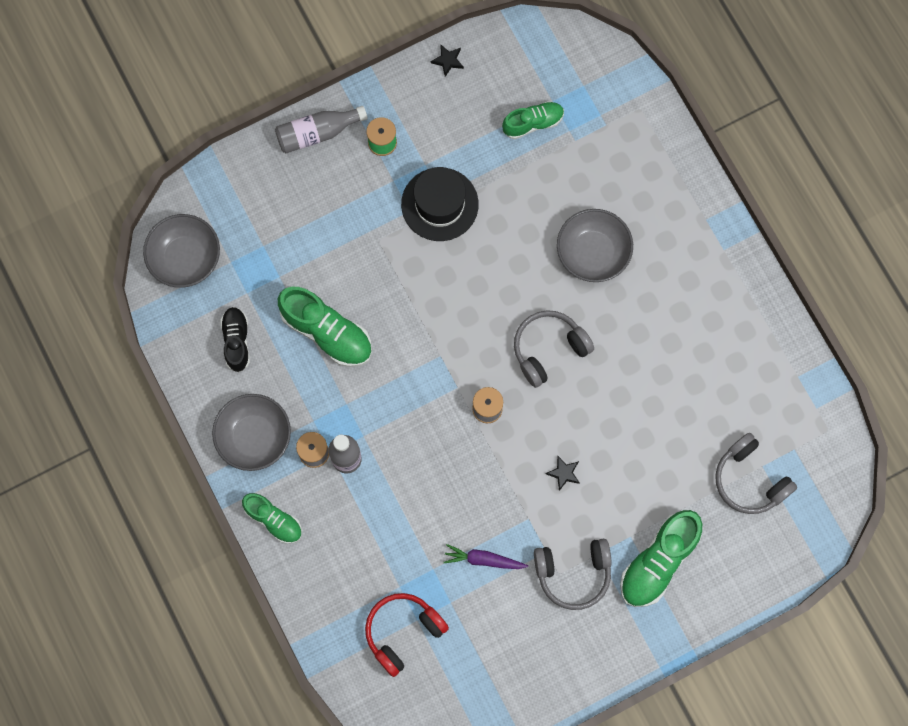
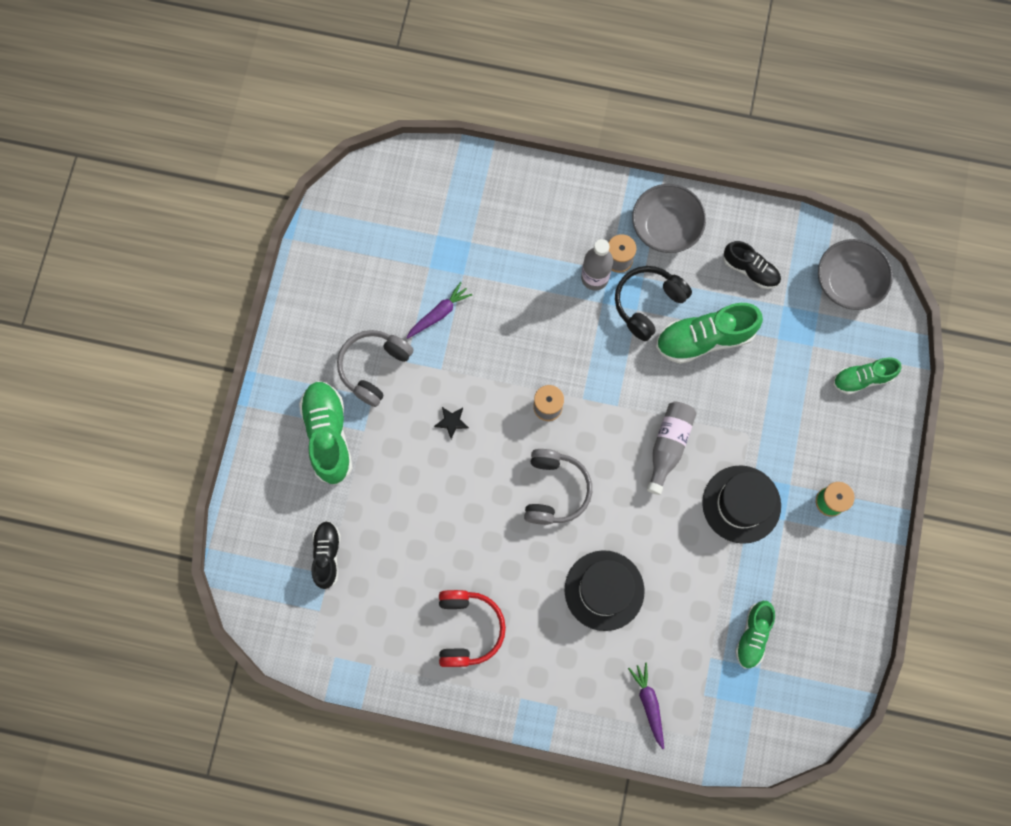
camera: 130 degrees right, 0 degrees up
green shoe [242,493,302,544] -> green shoe moved to [833,357,902,395]
grey bottle [275,106,368,153] -> grey bottle moved to [647,402,697,495]
red headphones [365,593,449,677] -> red headphones moved to [439,590,506,667]
black star [431,44,464,77] -> none
grey bowl [557,209,633,282] -> black hat [565,550,645,631]
grey headphones [715,433,797,514] -> black shoe [311,521,340,589]
none -> black headphones [615,266,692,341]
none -> purple carrot [628,663,664,749]

